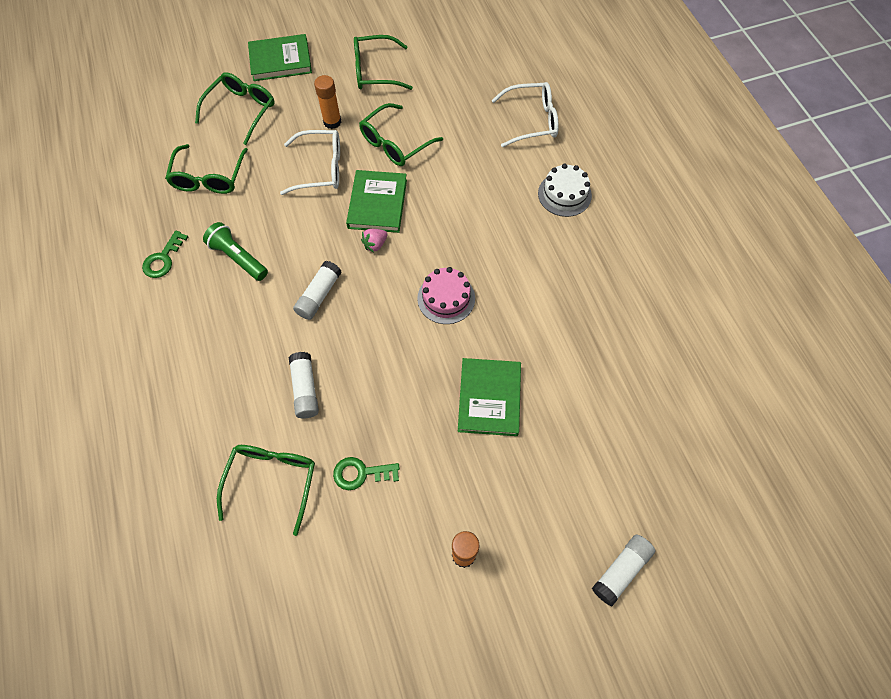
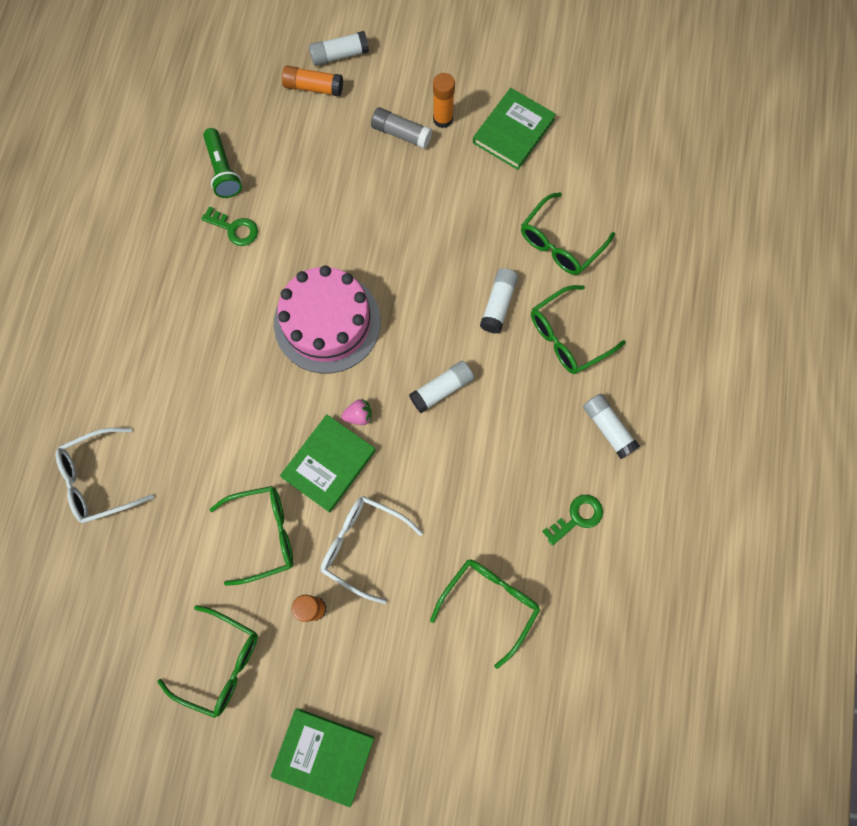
camera: 150 degrees left, 10 degrees up
green glasses [195,72,275,145] -> green glasses moved to [531,285,626,374]
green flashlight [203,222,268,281] -> green flashlight moved to [203,128,242,198]
green key [333,457,400,490] -> green key moved to [201,206,258,246]
pink cake [417,267,475,324] -> pink cake [274,265,381,373], size x1.76
green book [458,358,521,436] -> green book moved to [473,88,556,170]
white glasses [492,82,559,147] -> white glasses turned 45 degrees counterclockwise [55,428,154,524]
white cake [538,164,592,217] -> none
none -> orange glue stick [282,66,343,97]
none -> grey glue stick [371,107,432,149]
none -> white glue stick [583,394,640,459]

